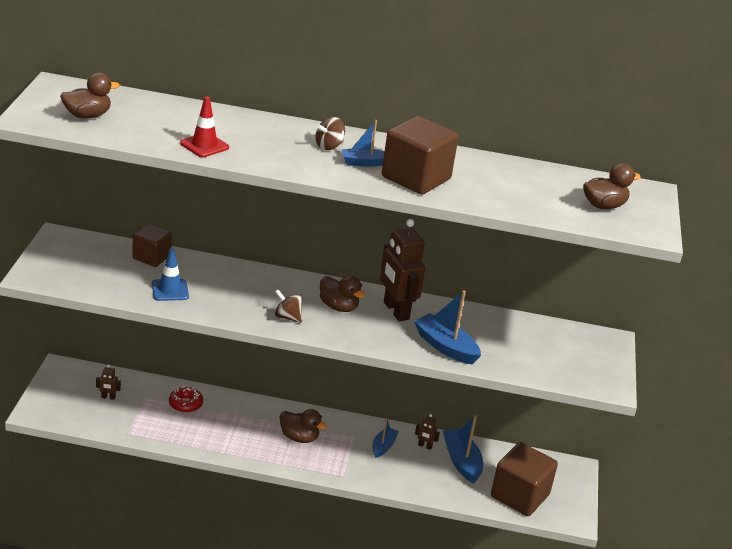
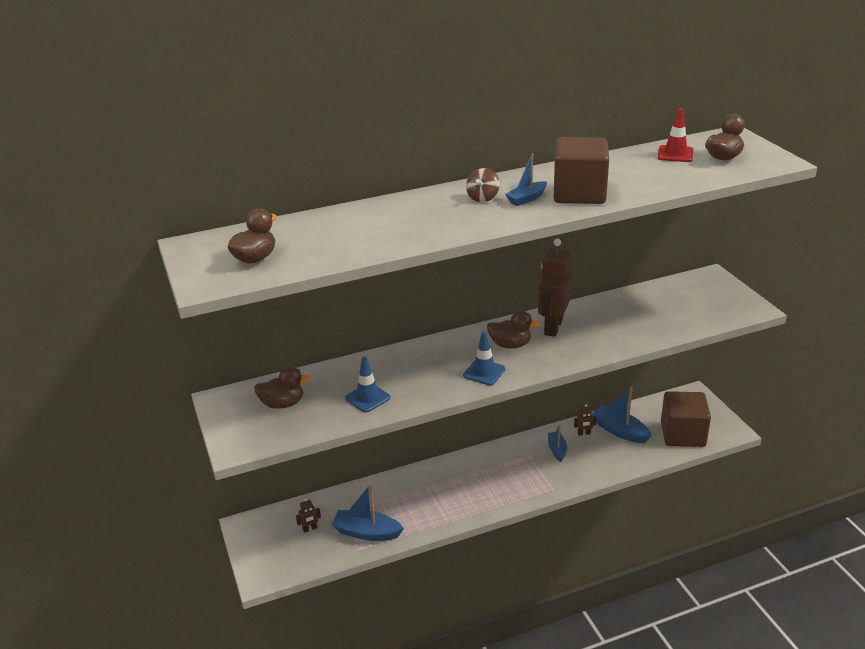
camera: 25 degrees left, 0 degrees up
brown cube [132,224,172,267] -> none
red donut [169,386,203,413] -> none
red traffic cone [180,96,229,157] -> red traffic cone moved to [658,108,694,162]
brown spinning top [275,289,302,323] -> blue traffic cone [463,332,505,385]
brown duck [280,409,327,443] -> brown duck moved to [254,367,311,409]
brown robot [380,219,425,322] -> brown robot turned 75 degrees clockwise [538,239,572,337]
blue boat [414,290,481,365] -> blue boat moved to [332,484,404,541]

